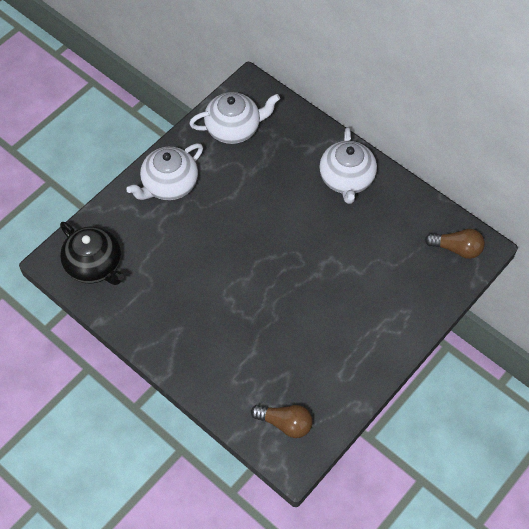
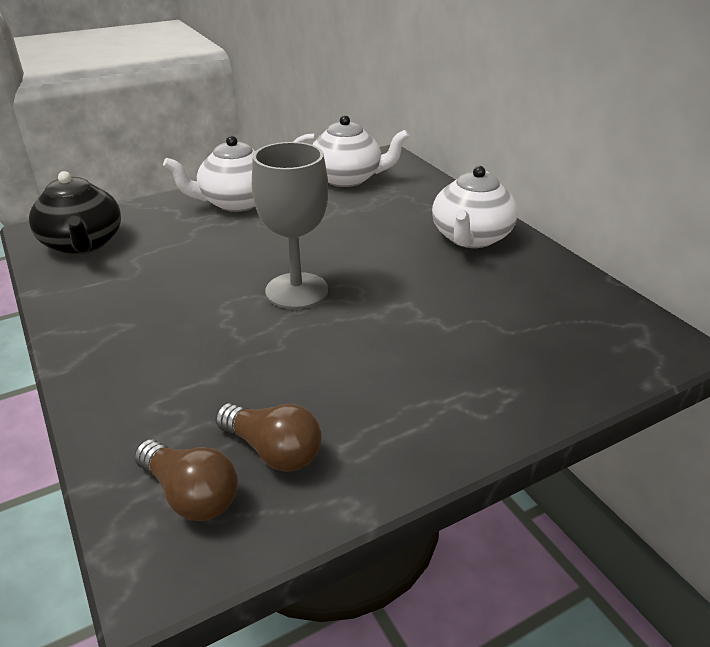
camera: 20 degrees right, 25 degrees down
brown light bulb [425,229,485,259] -> brown light bulb moved to [215,403,322,472]
none -> grey goblet [252,142,328,309]

